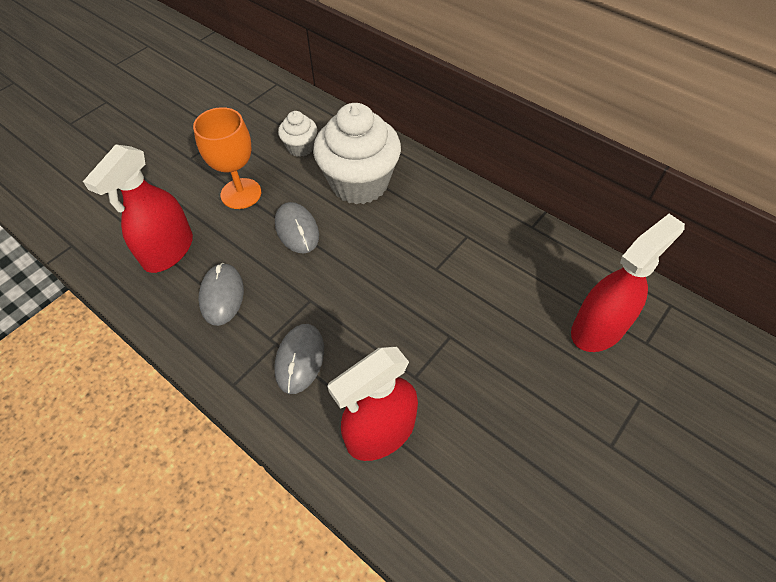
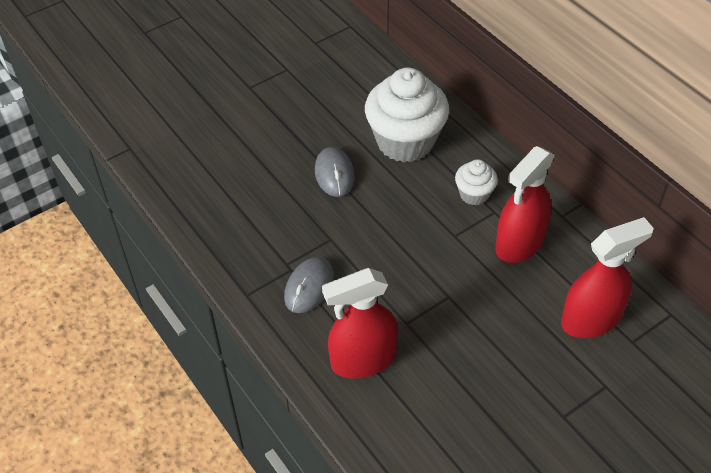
camera: 15 degrees right, 5 degrees down
red spray bottle [83,145,193,273] -> red spray bottle moved to [495,146,555,263]
orange goblet [193,107,261,209] -> none
grey mouse [198,263,244,326] -> none
white cupcake [278,111,317,157] -> white cupcake moved to [455,159,498,205]

